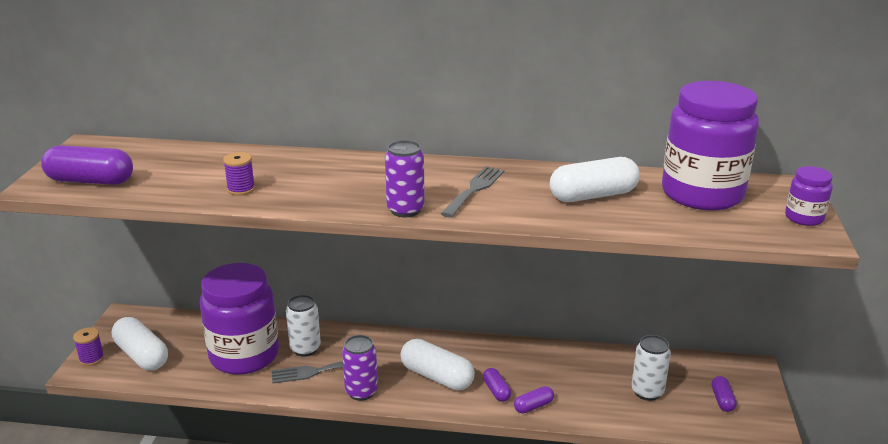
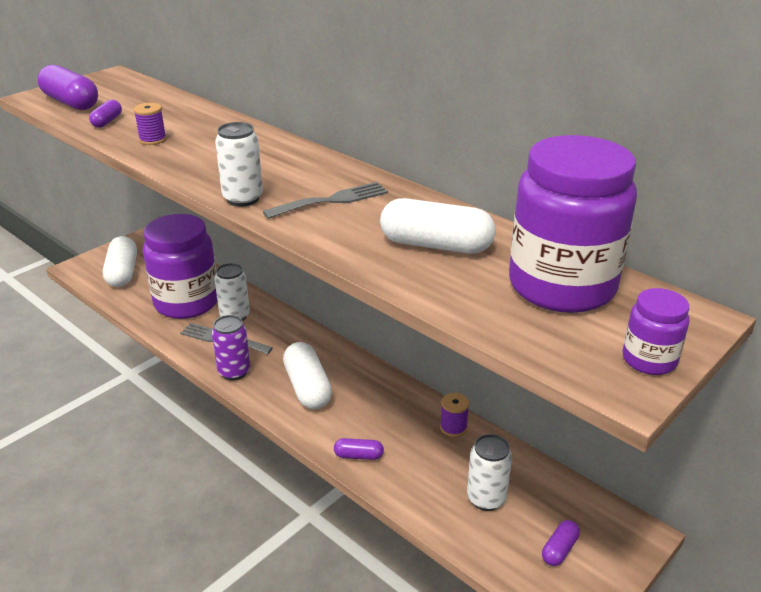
camera: 35 degrees right, 5 degrees up
purple spool [73,327,104,366] -> purple spool moved to [440,393,469,437]
purple can [385,140,425,217] -> white can [215,122,263,206]
purple capsule [483,368,511,402] -> purple capsule moved to [89,100,122,128]

